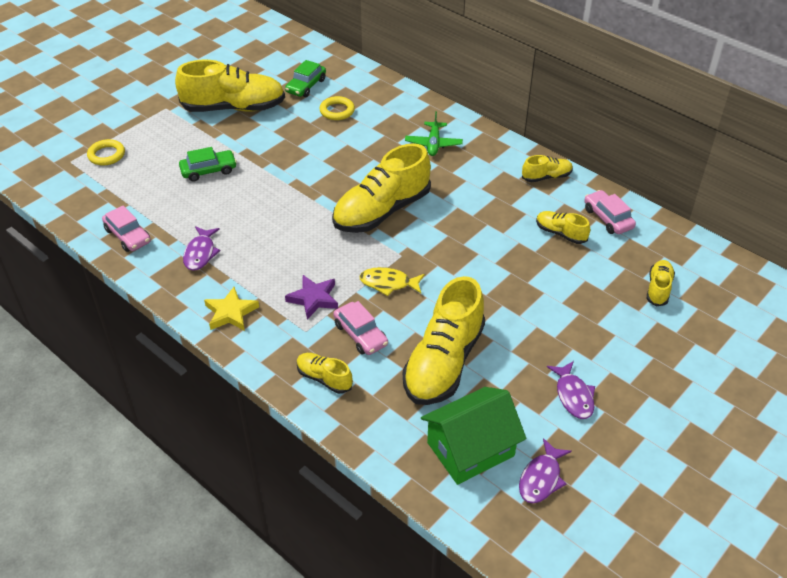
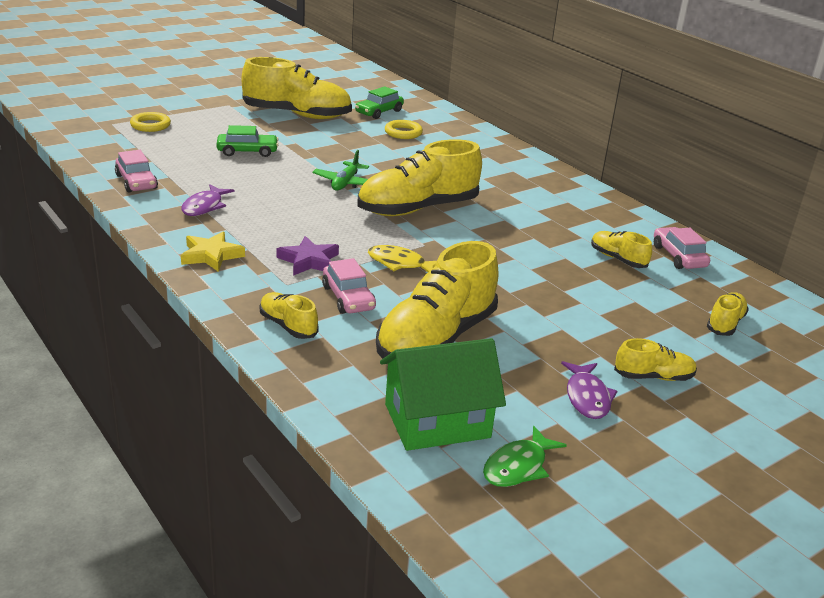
camera: 10 degrees right, 15 degrees down
green plane [405,111,463,156] -> green plane moved to [312,150,369,190]
purple fish [519,438,572,503] -> green fish [483,426,567,487]
yellow shoe [522,155,573,182] -> yellow shoe moved to [614,338,697,381]

